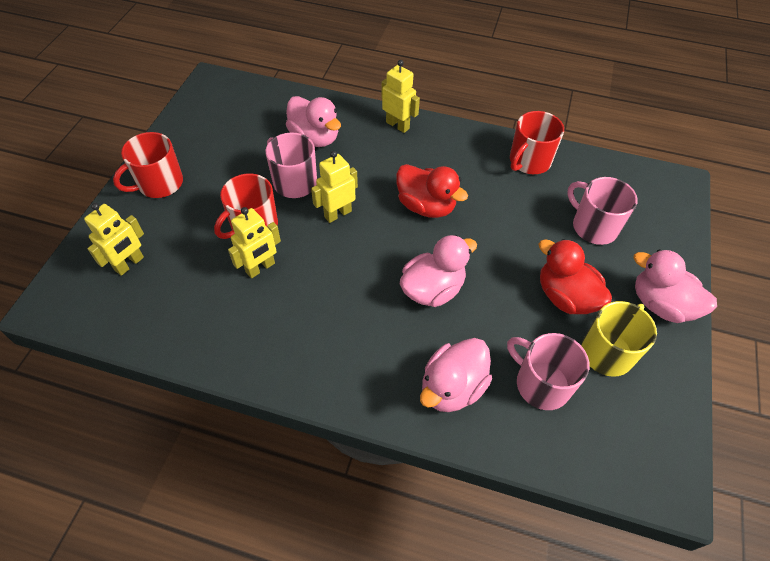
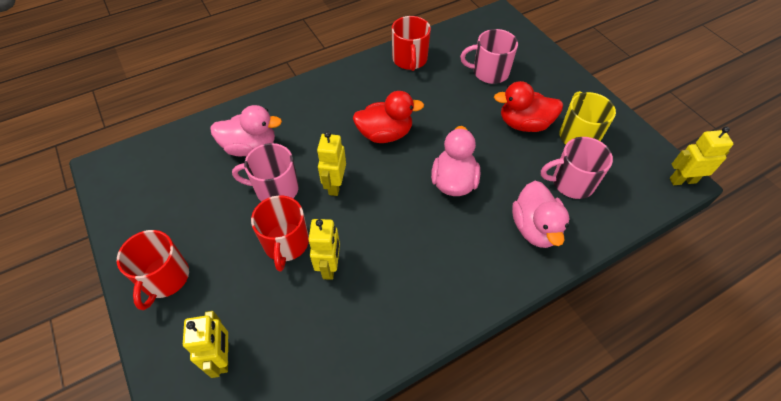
camera: 45 degrees left, 0 degrees up
yellow robot [381,60,420,133] -> yellow robot moved to [670,126,733,185]
pink duck [634,249,717,323] -> none

